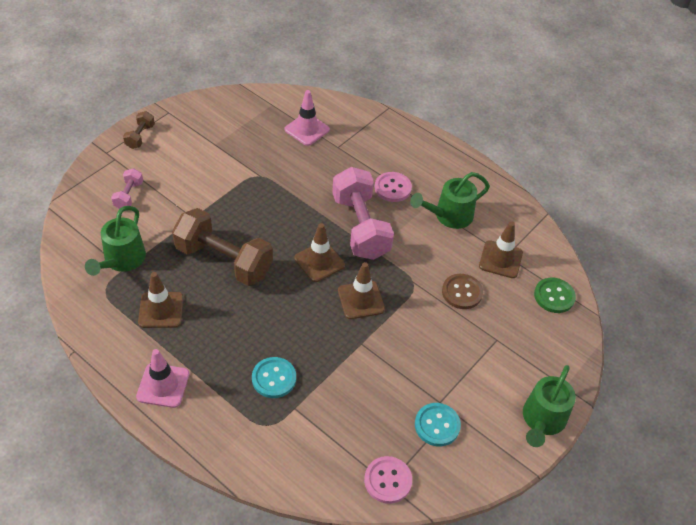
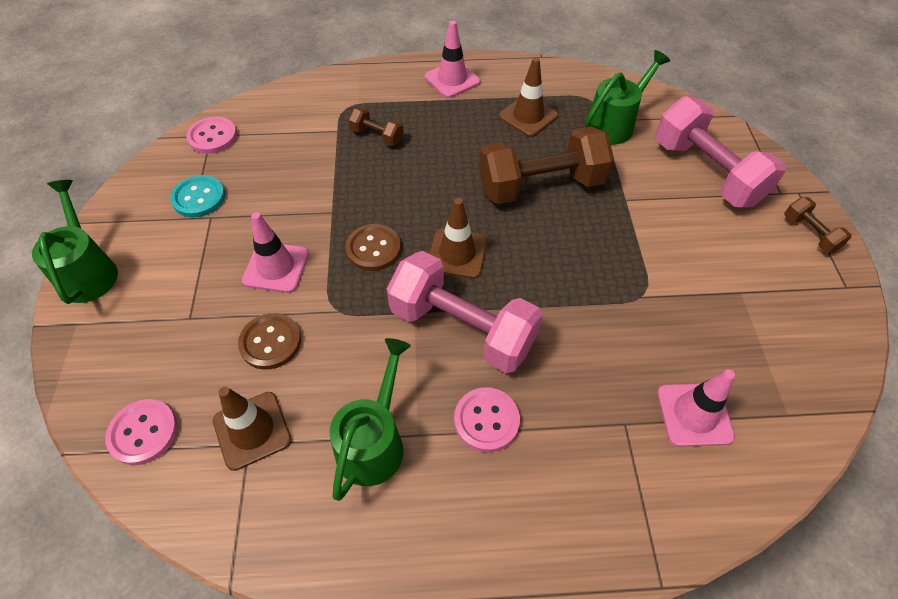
camera: 140 degrees right, 5 degrees up
green watering can [85,206,146,276] -> green watering can turned 75 degrees clockwise [585,50,670,144]
pink dumbbell [111,168,143,209] -> pink dumbbell [655,96,786,207], size x2.16
turquoise button [252,357,296,398] -> brown dumbbell [348,107,404,146]
brown traffic cone [338,262,385,319] -> brown button [346,224,401,271]
green button [534,278,576,313] -> pink button [105,399,178,465]
none -> pink traffic cone [242,212,309,293]

